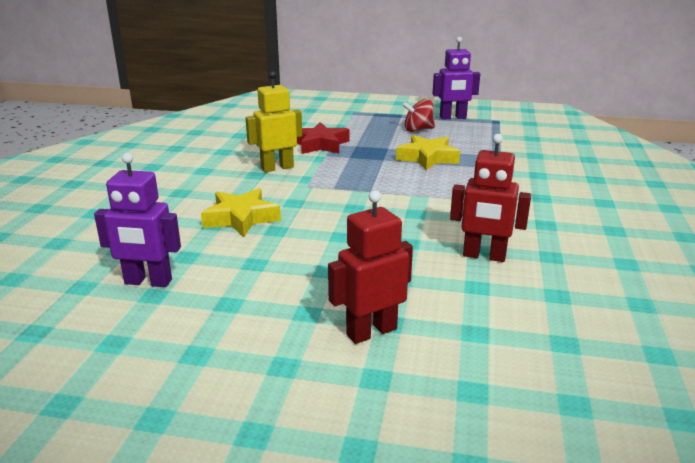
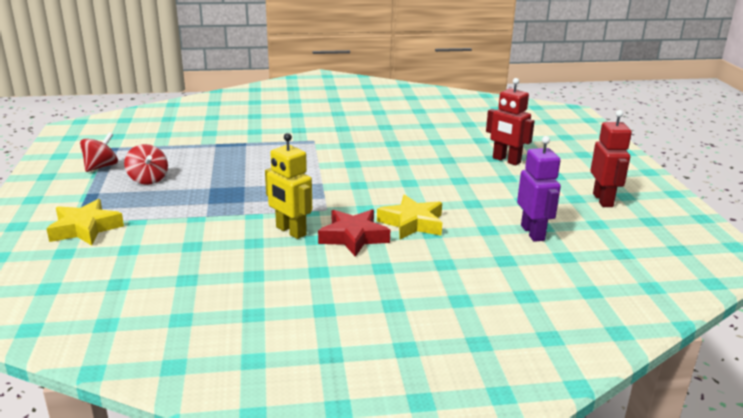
camera: 110 degrees left, 0 degrees up
red star [297,122,350,154] -> red star moved to [318,209,390,257]
yellow star [396,135,460,170] -> yellow star moved to [47,199,124,246]
purple robot [433,37,480,120] -> red spinning top [80,132,118,172]
red robot [450,134,531,262] -> red robot moved to [590,110,632,207]

